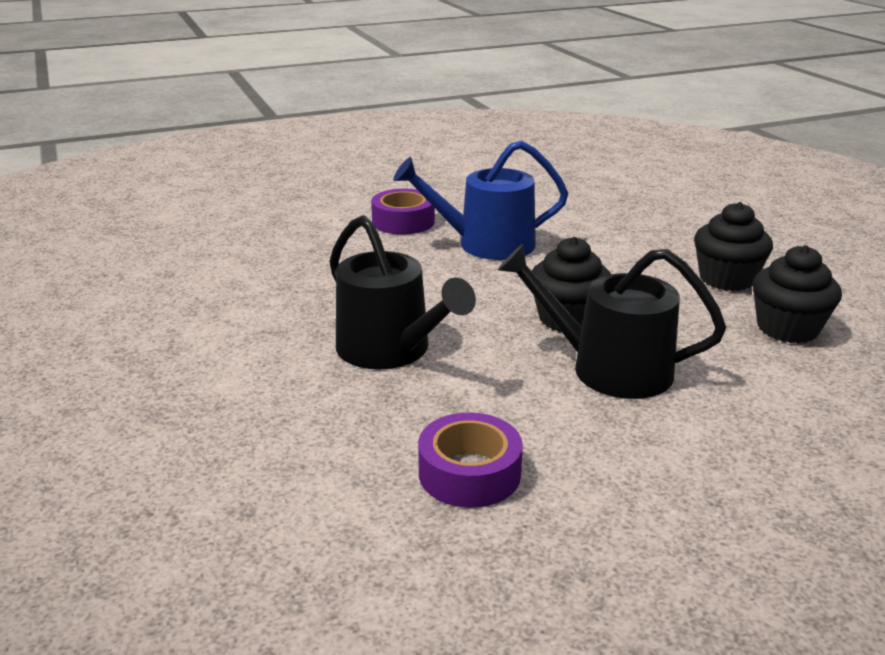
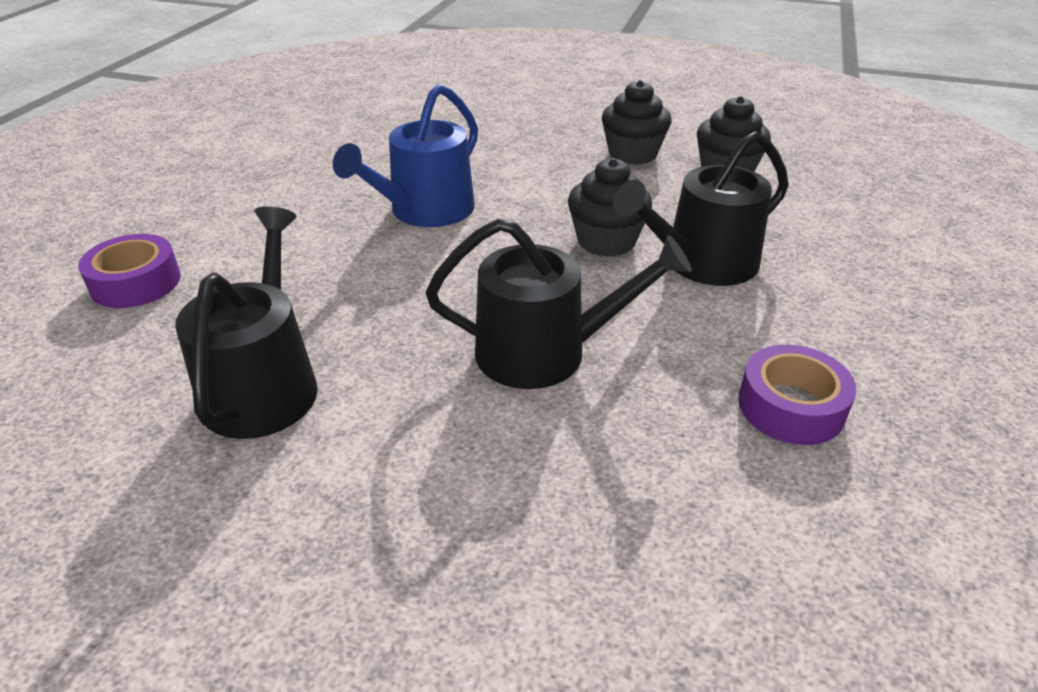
camera: 50 degrees left, 10 degrees up
purple tape [371,189,435,234] -> purple tape moved to [78,234,181,308]
none -> black watering can [175,206,318,439]

